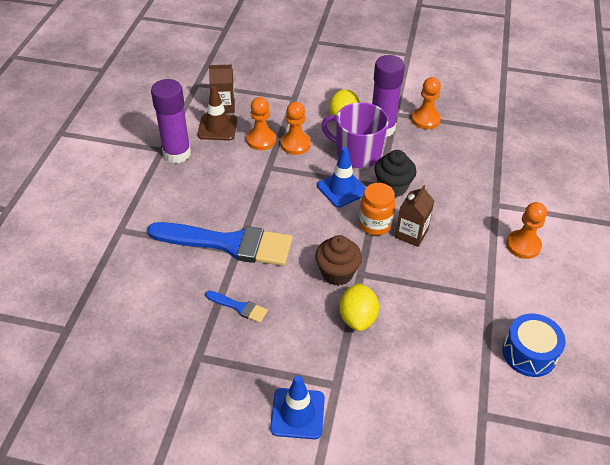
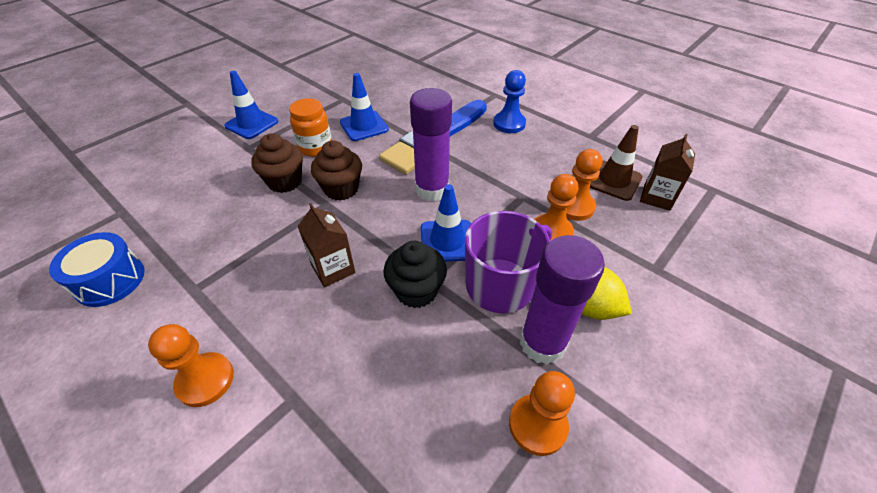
camera: 120 degrees right, 0 degrees up
purple glue stick [151,79,191,163] -> purple glue stick moved to [410,88,452,201]
blue brush [205,291,268,323] -> blue traffic cone [340,73,389,141]
yellow lemon [339,283,379,331] -> brown cupcake [251,133,303,193]
orange jar [359,183,396,235] -> orange jar moved to [289,98,332,157]
none -> blue pawn [493,70,526,133]

